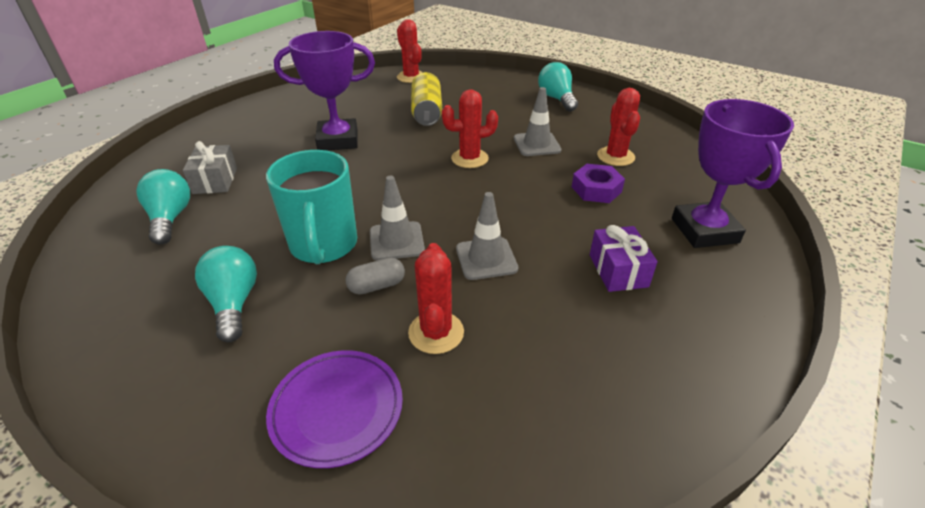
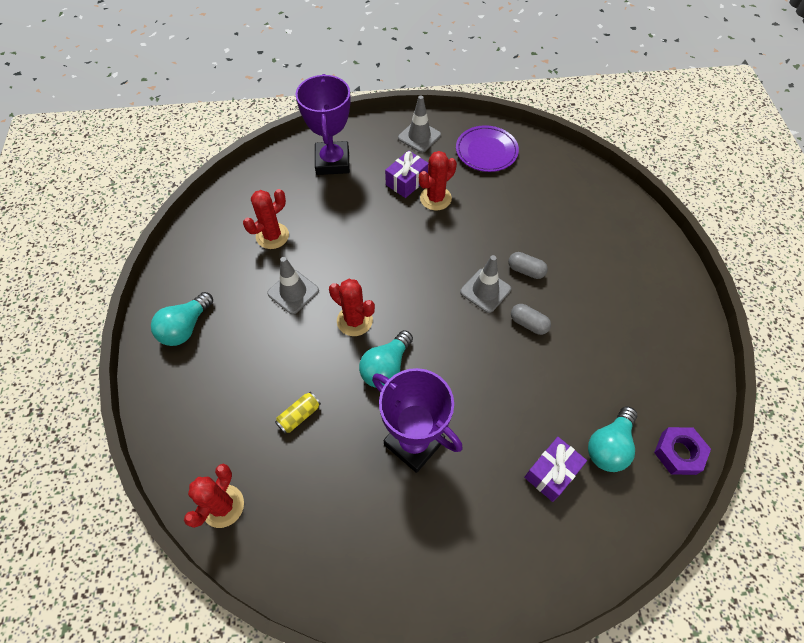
camera: 130 degrees left, 20 degrees up
grey gift [183,141,237,194] -> purple gift [524,437,587,502]
turquoise light bulb [195,246,257,342] -> turquoise light bulb moved to [359,330,413,388]
turquoise mug [266,150,357,264] -> grey capsule [511,304,551,335]
purple plate [266,350,403,468] -> purple plate moved to [456,125,519,172]
red cactus [408,243,464,354] -> red cactus moved to [419,151,457,211]
yellow can [411,72,442,126] -> yellow can [275,392,321,434], size x0.55
grey traffic cone [456,192,518,280] -> grey traffic cone moved to [398,95,441,153]
purple nut [572,164,625,203] -> purple nut moved to [654,427,711,475]
purple trophy [672,99,794,248] -> purple trophy turned 45 degrees counterclockwise [296,74,351,175]

